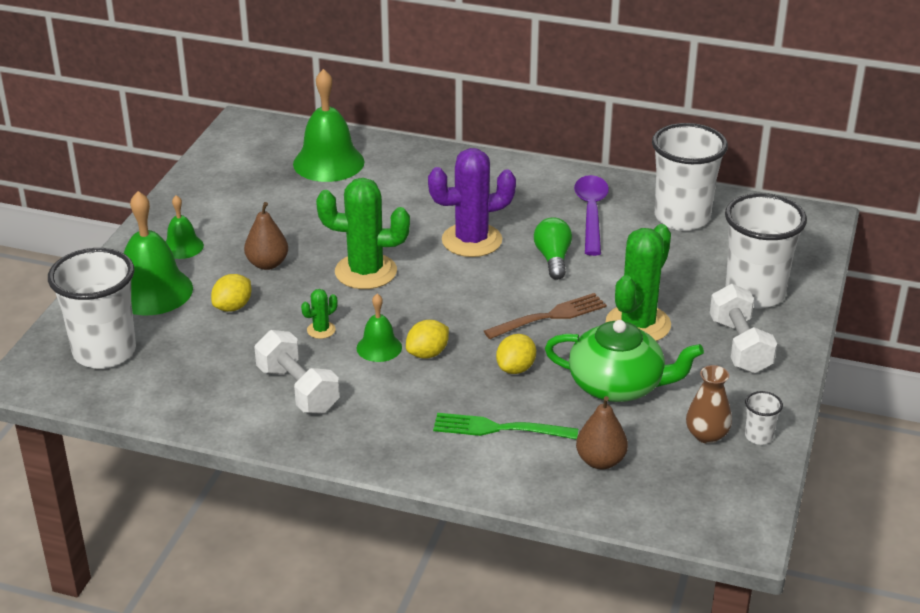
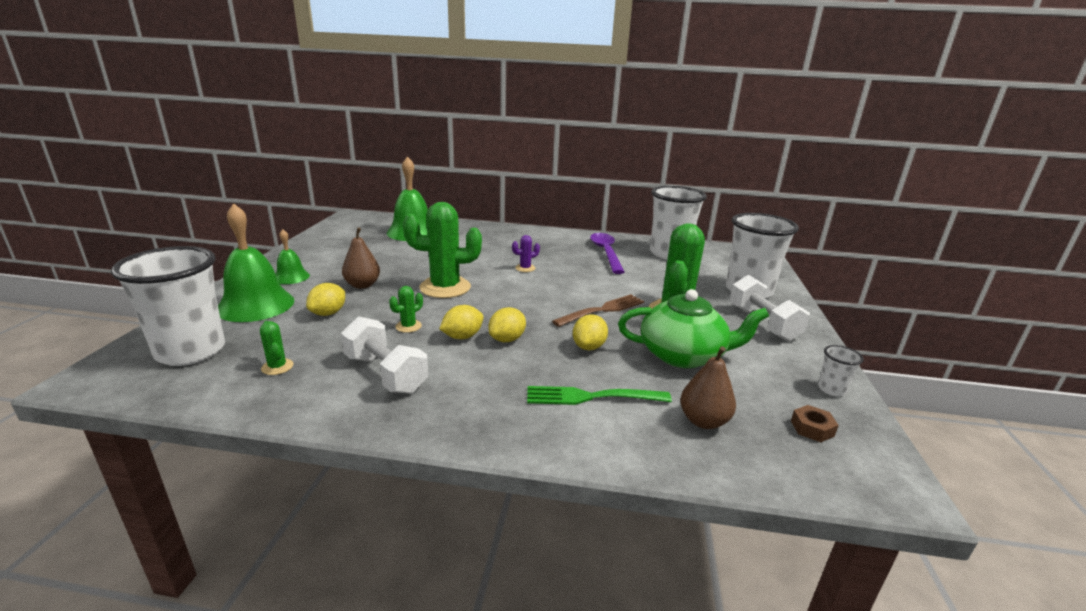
camera: 10 degrees left, 10 degrees down
green bell [357,294,402,362] -> yellow lemon [439,305,484,339]
purple cactus [428,148,516,257] -> purple cactus [512,235,540,272], size x0.44
green light bulb [534,217,572,280] -> none
brown vase [686,365,732,444] -> none
none -> green cactus [260,321,294,375]
none -> brown nut [791,405,839,442]

